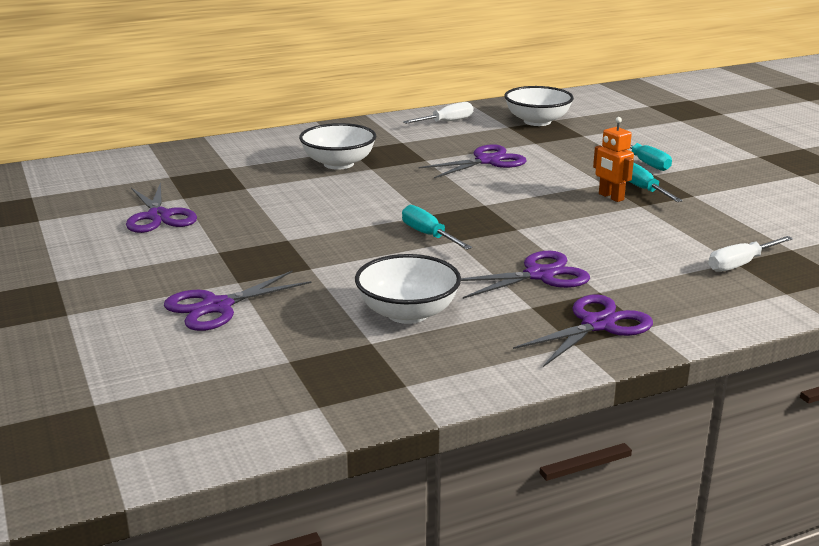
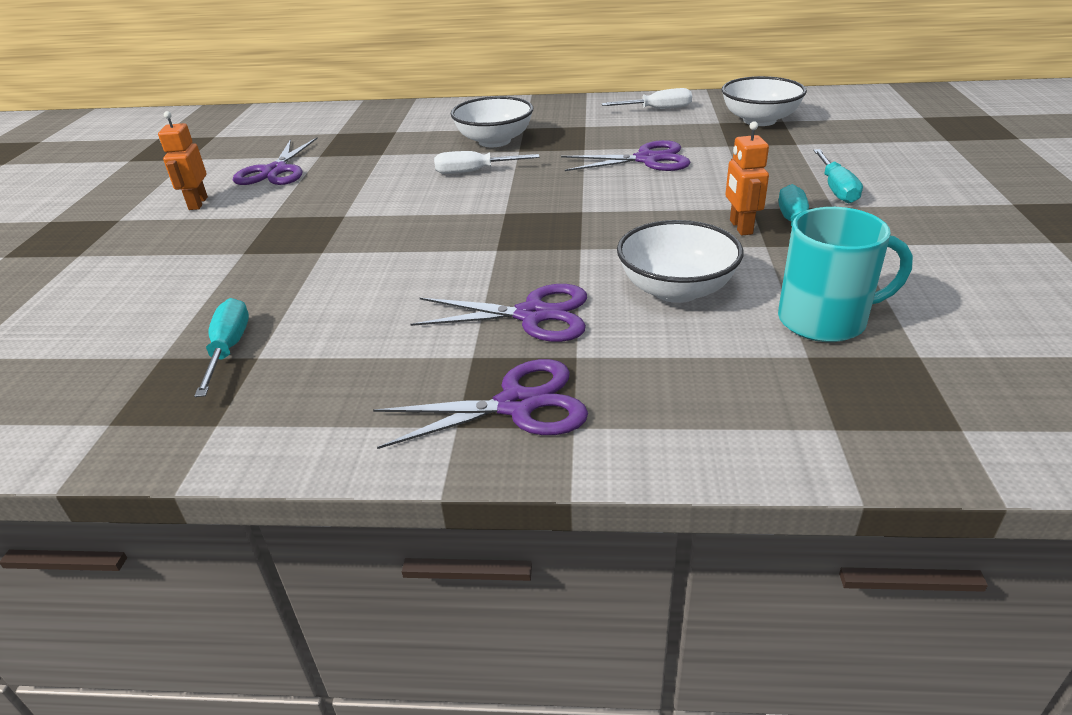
camera: 30 degrees right, 10 degrees up
purple scissors [164,270,311,331] -> none
white bowl [355,254,461,324] -> white bowl moved to [617,220,744,303]
turquoise screwdriver [402,205,472,250] -> turquoise screwdriver moved to [194,298,249,397]
white screwdriver [708,236,793,272] -> white screwdriver moved to [434,151,539,174]
none -> orange robot [158,111,208,210]
none -> turquoise mug [778,207,913,342]

